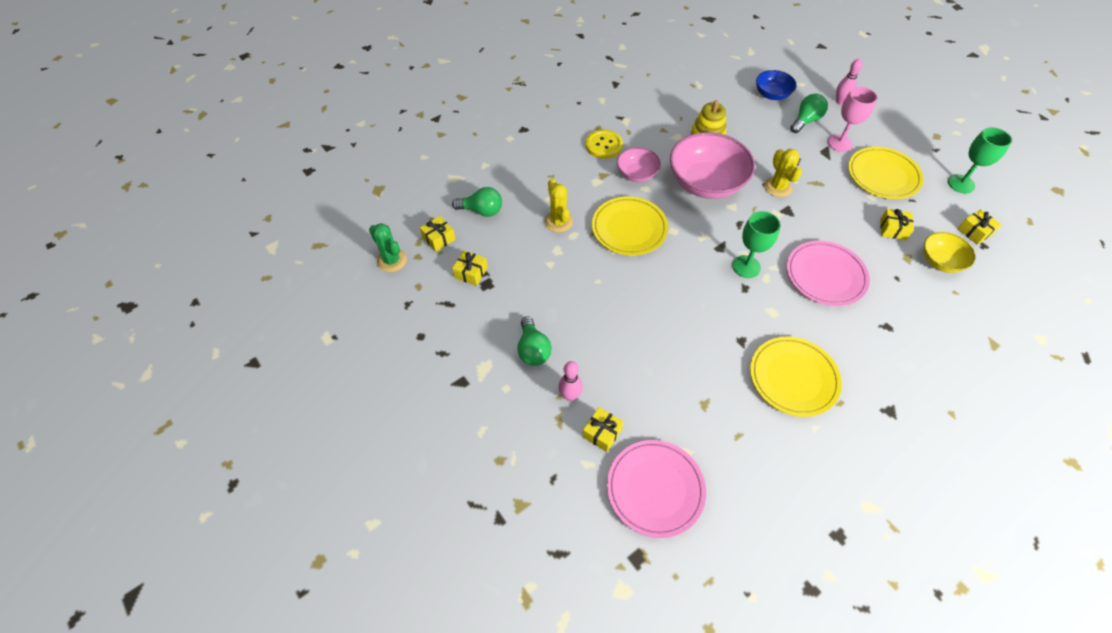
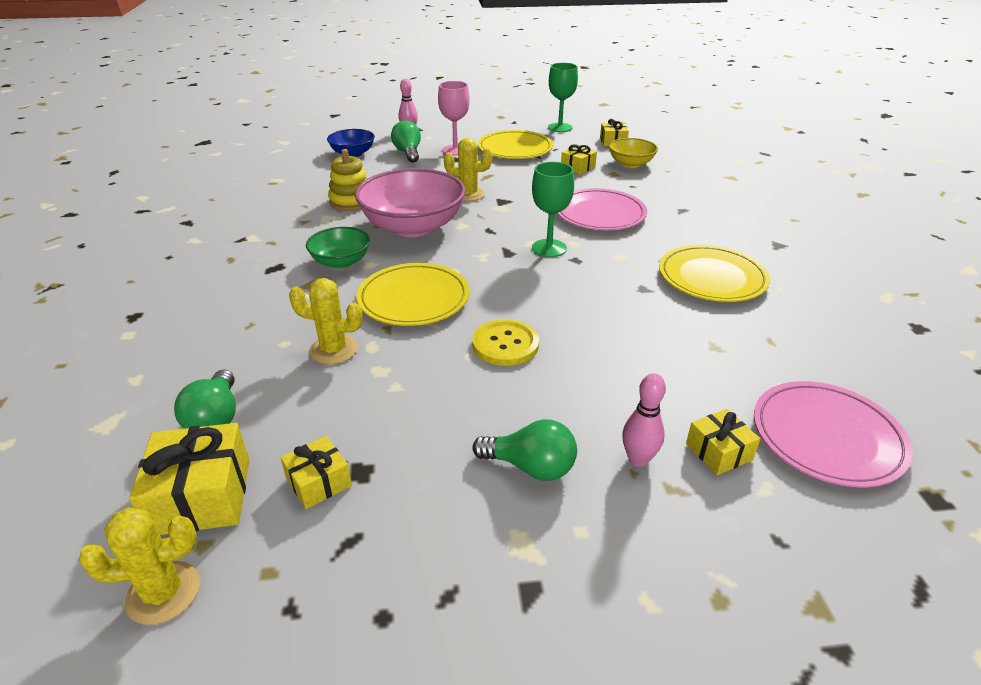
camera: 60 degrees left, 20 degrees down
green cactus [369,223,407,272] -> yellow cactus [79,507,200,625]
yellow gift [420,216,456,252] -> yellow gift [129,423,250,535], size x1.69
green light bulb [452,187,502,217] -> green light bulb turned 135 degrees clockwise [174,370,236,429]
yellow button [585,129,623,159] -> yellow button moved to [472,319,539,366]
pink bowl [617,147,661,182] -> green bowl [306,227,370,268]

